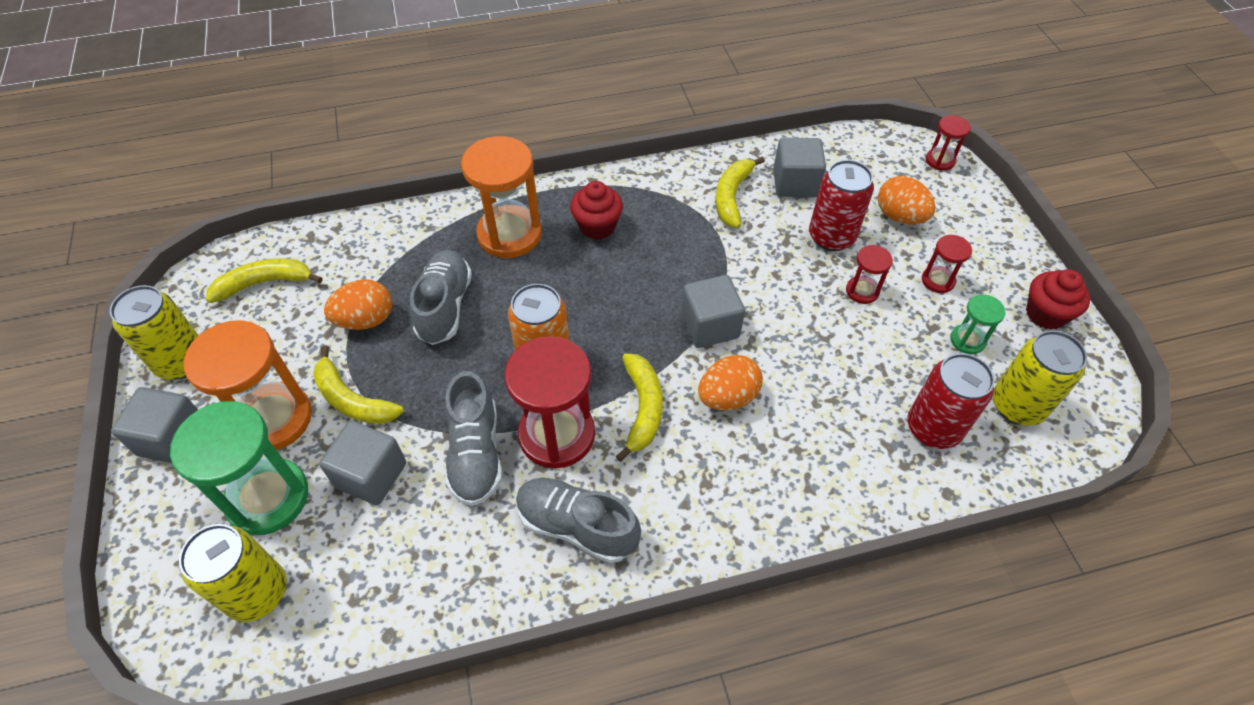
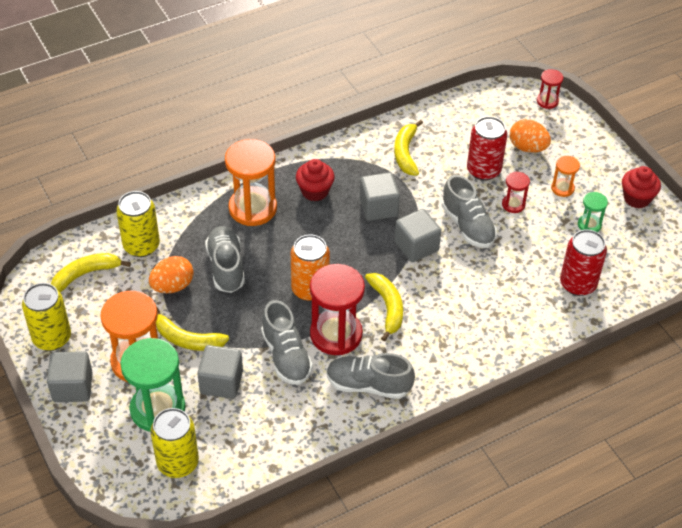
camera: 15 degrees left, 5 degrees down
orange egg [698,355,763,410] -> none
grey cube [773,138,826,197] -> grey cube moved to [360,172,400,221]
red hourglass [922,235,972,293] -> orange hourglass [551,156,580,197]
yellow can [993,330,1087,426] -> yellow can moved to [116,191,160,257]
none -> grey shoe [442,175,497,248]

